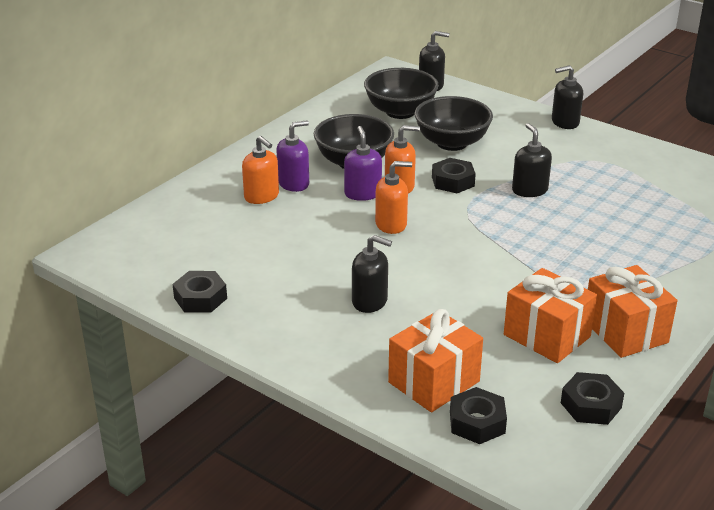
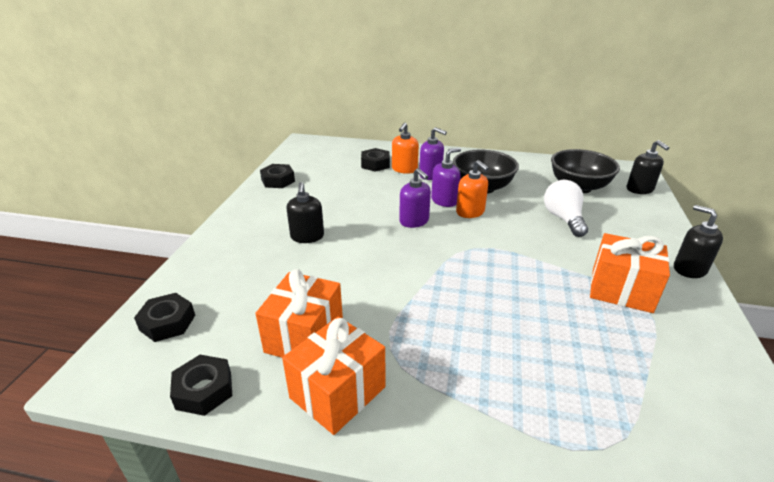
camera: 65 degrees right, 0 degrees up
orange soap dispenser [375,161,412,234] -> purple soap dispenser [399,168,431,228]
orange gift [388,309,483,412] -> orange gift moved to [590,233,670,313]
black bowl [415,96,493,151] -> white light bulb [544,180,588,237]
black nut [432,158,476,193] -> black nut moved to [361,148,390,172]
black soap dispenser [512,123,552,197] -> none

